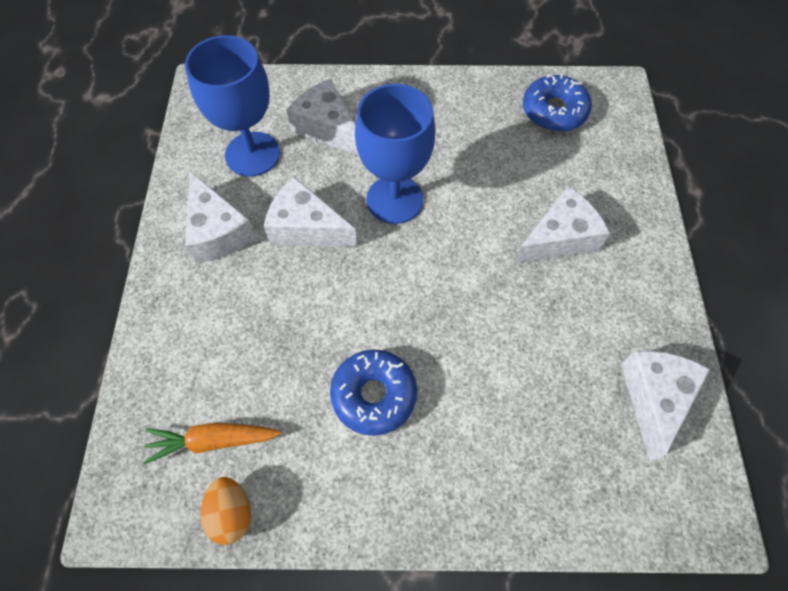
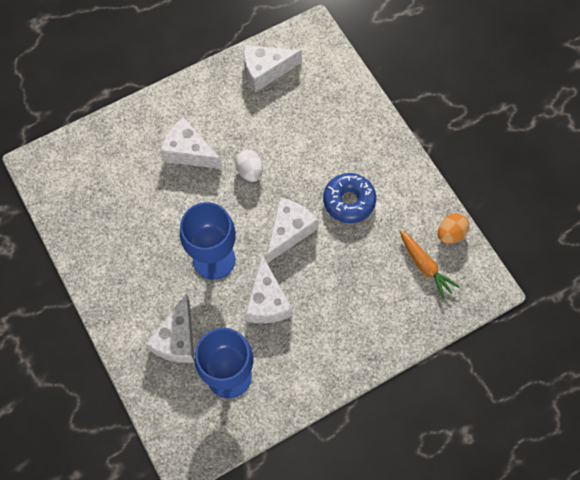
camera: 120 degrees left, 5 degrees up
white cheese [185,171,257,263] -> white cheese moved to [267,198,318,263]
blue donut [523,74,592,132] -> none
none -> white egg [235,150,263,182]

